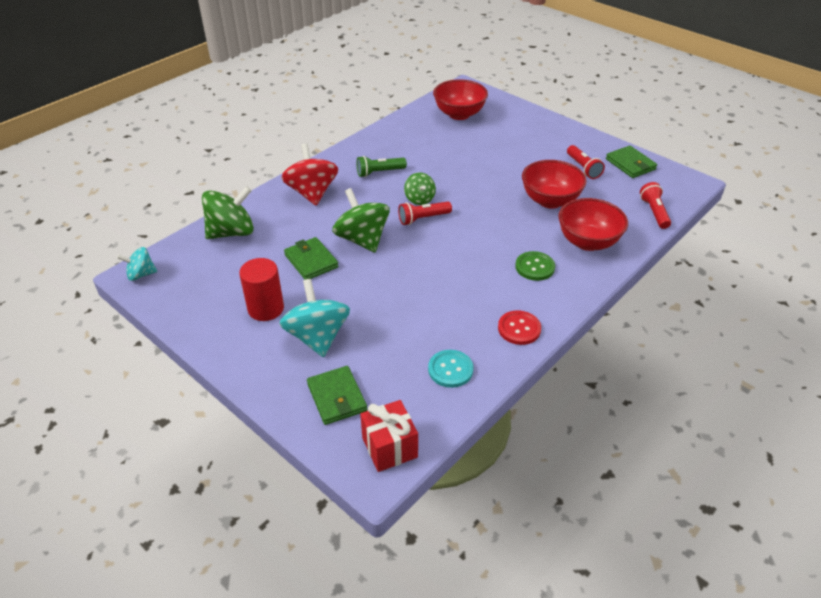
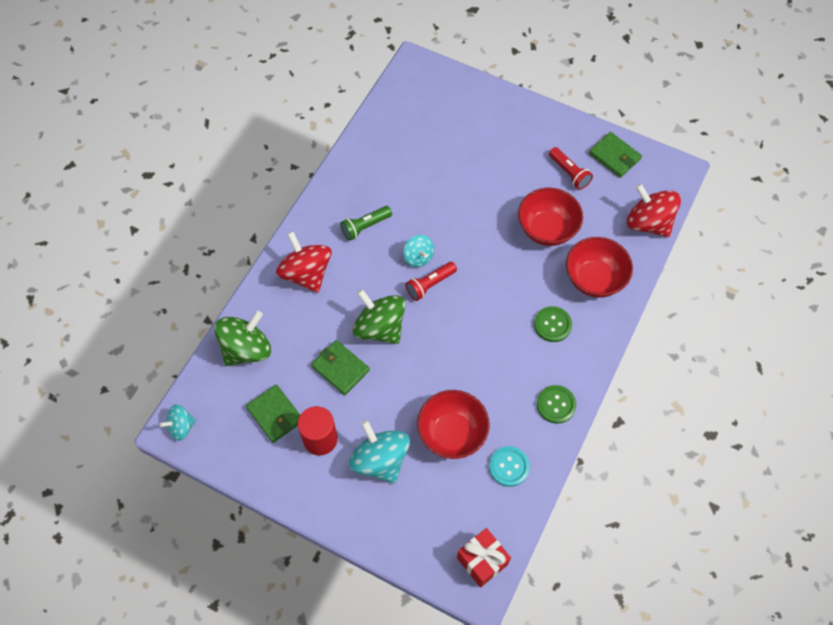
camera: 15 degrees left, 20 degrees up
green wallet [307,366,367,425] -> green wallet moved to [246,385,300,443]
green spinning top [404,173,436,205] -> turquoise spinning top [403,235,434,267]
red bowl [433,79,488,120] -> red bowl moved to [417,390,490,459]
red button [498,310,541,345] -> green button [537,385,576,424]
red flashlight [640,182,671,229] -> red spinning top [627,183,681,237]

